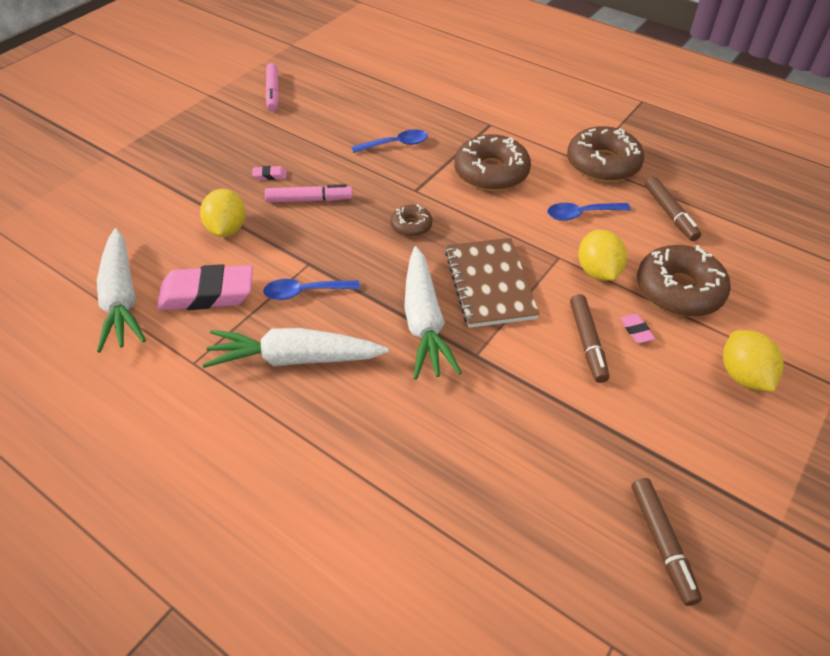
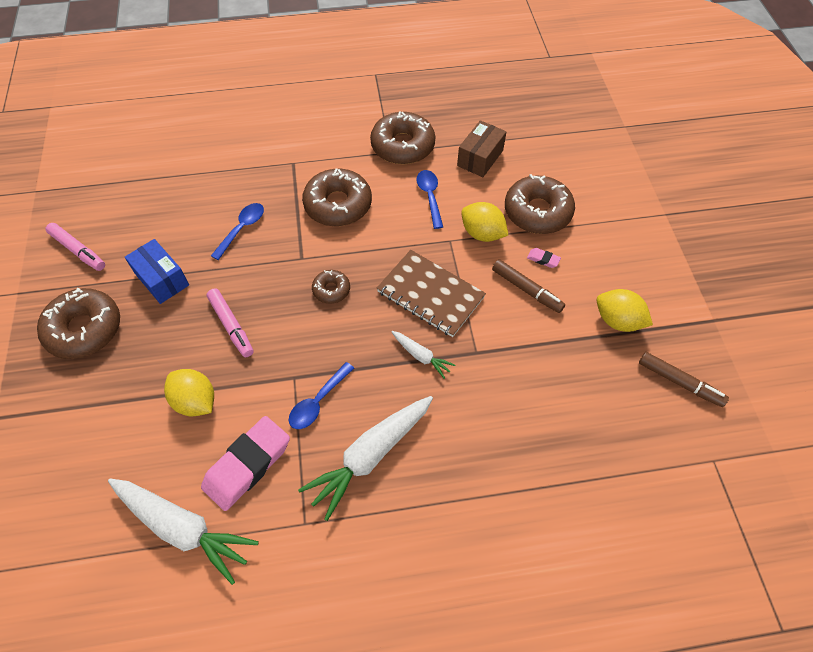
camera: 45 degrees left, 10 degrees up
pink eraser [252,166,287,180] -> none
pink marker [265,184,353,203] -> pink marker turned 105 degrees clockwise [207,288,254,357]
white carrot [404,246,462,380] -> white carrot [391,331,455,379], size x0.50
blue spoon [547,203,631,221] -> blue spoon turned 135 degrees clockwise [416,170,443,229]
brown marker [645,177,701,241] -> brown box [457,120,506,177]
yellow lemon [723,330,784,392] -> yellow lemon moved to [596,289,653,332]
none -> brown donut [37,288,120,359]
none -> blue box [125,239,189,304]

